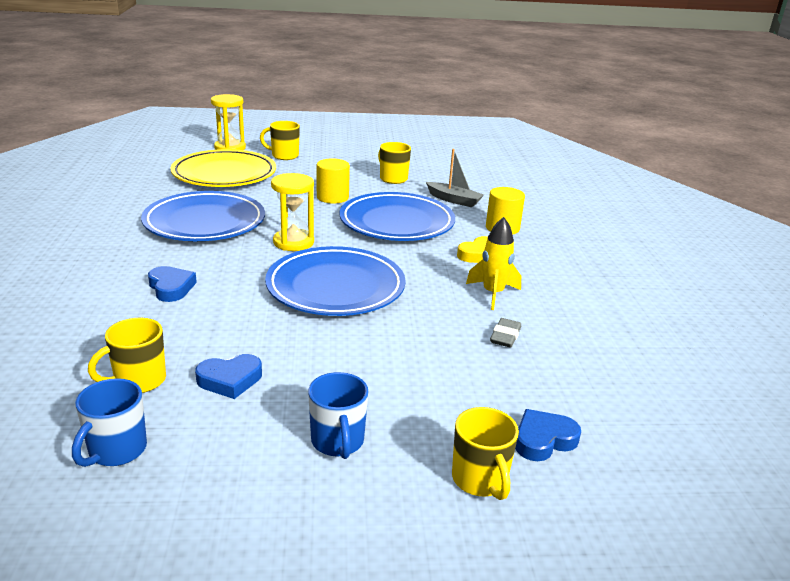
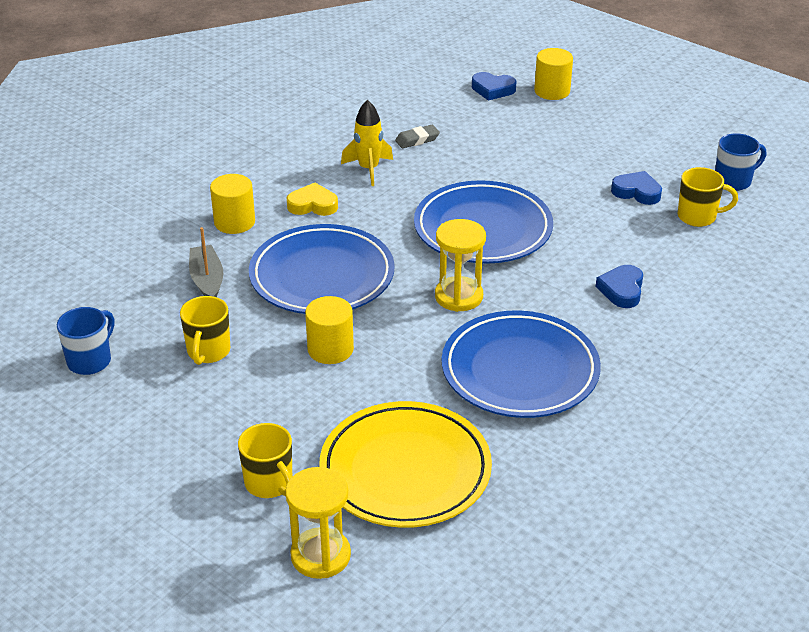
camera: 135 degrees left, 10 degrees up
blue mug [308,372,369,459] -> blue mug moved to [57,307,114,375]
yellow mug [452,407,519,500] -> yellow cylinder [534,48,573,100]

